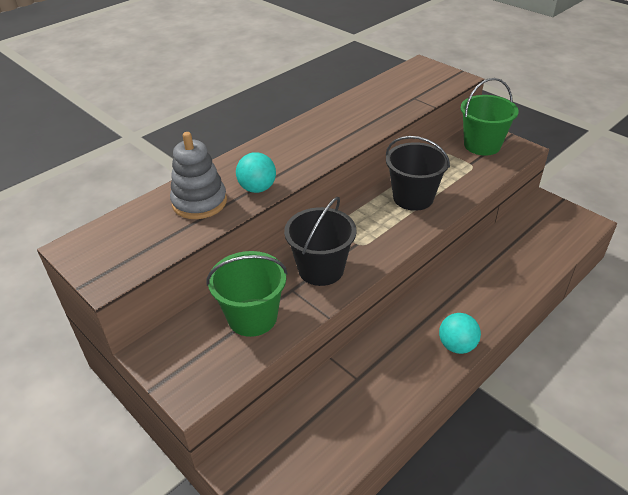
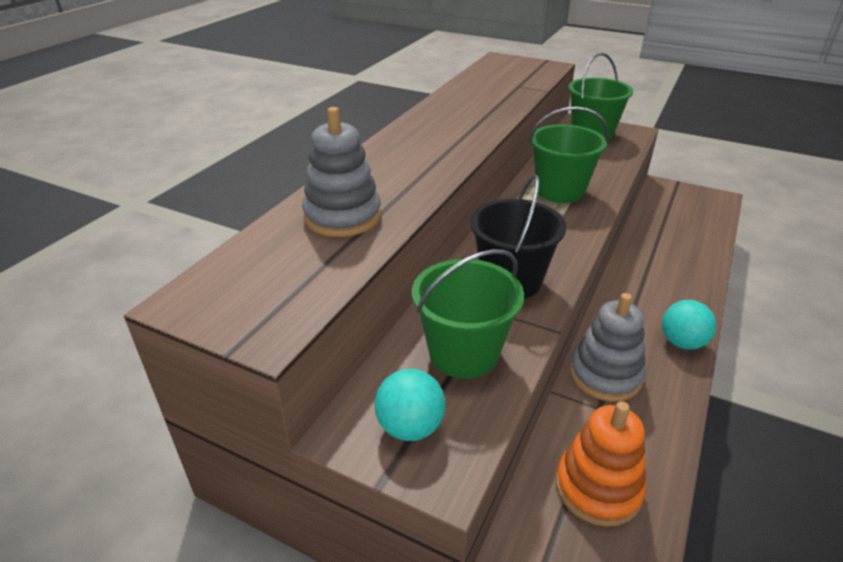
camera: 20 degrees left, 5 degrees down
turquoise ball [236,152,276,193] -> turquoise ball moved to [375,369,446,441]
black bucket [386,136,450,211] -> green bucket [529,106,609,203]
none -> orange stacking toy [556,401,646,527]
none -> grey stacking toy [570,293,646,402]

